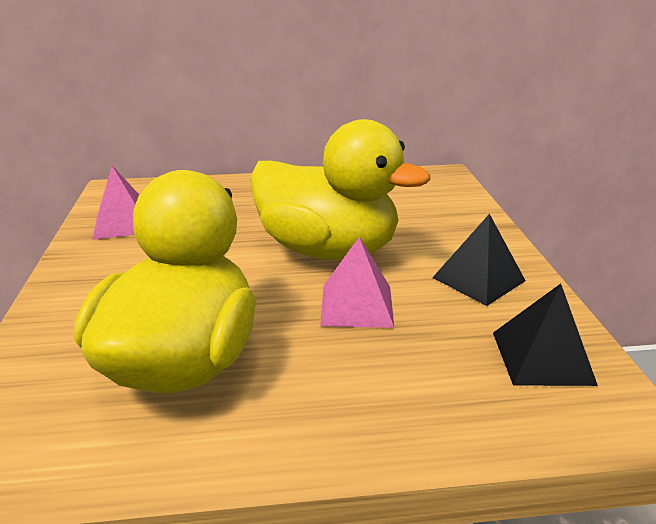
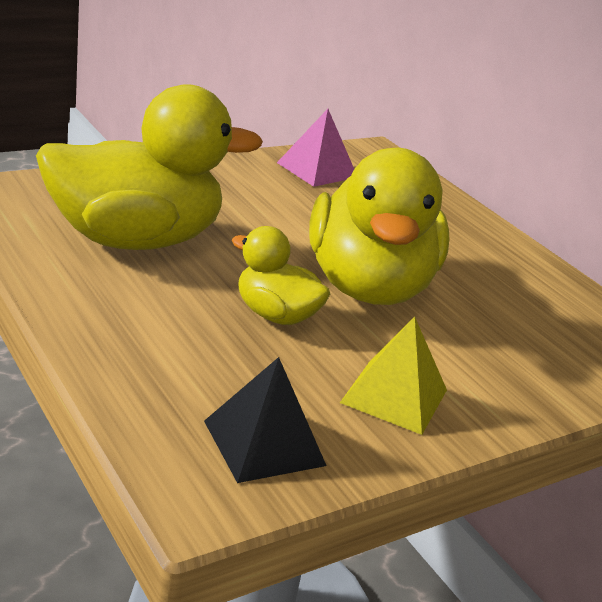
camera: 60 degrees right, 0 degrees up
pink pyramid [320,237,394,328] -> yellow duck [232,226,330,325]
black pyramid [432,214,526,306] -> yellow pyramid [340,316,447,435]

